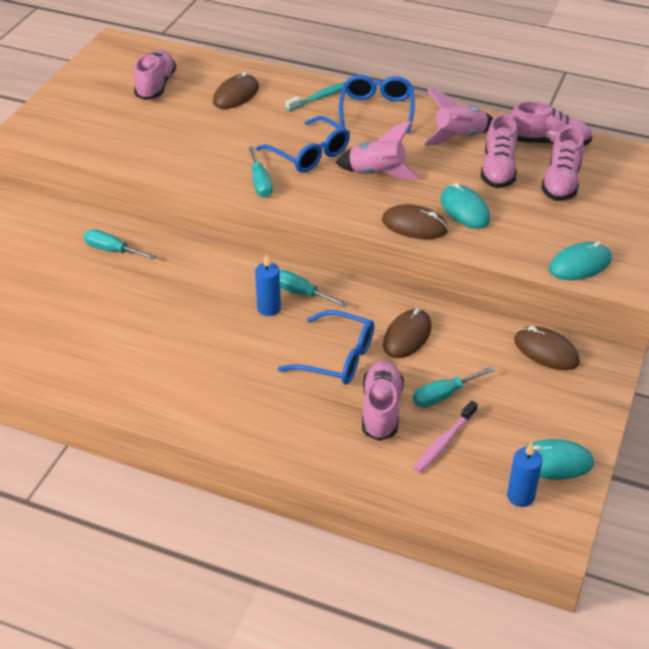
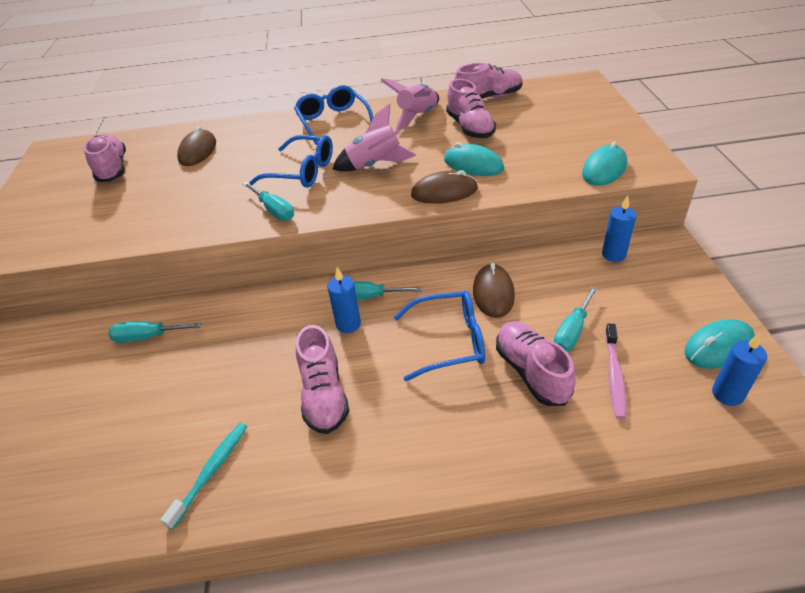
camera: 25 degrees left, 0 degrees up
turquoise toothbrush [285,82,345,111] -> turquoise toothbrush moved to [160,423,247,530]
brown mouse [514,326,580,370] -> blue candle [602,195,636,262]
pink shoe [541,127,584,201] -> pink shoe moved to [296,325,349,434]

